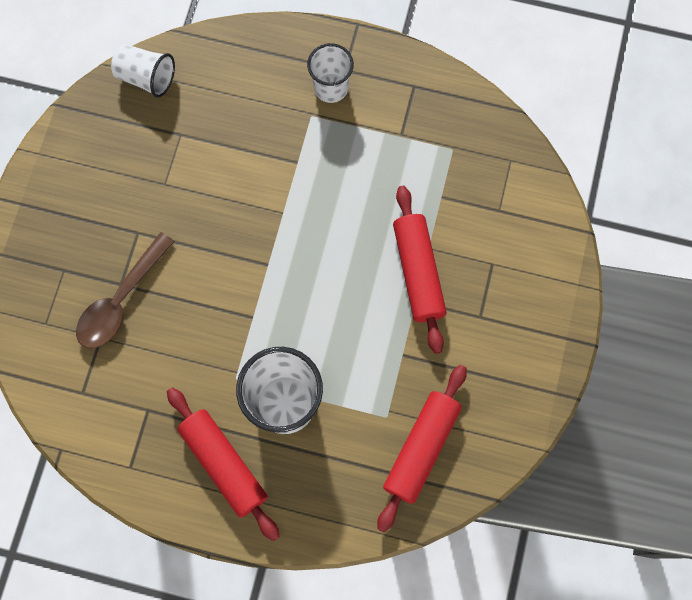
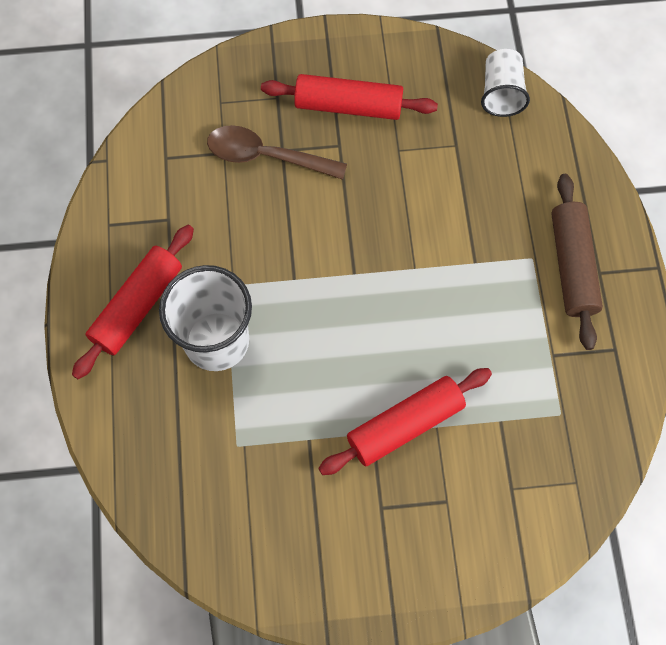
camera: 70 degrees right, 5 degrees down
white cup [307,43,354,103] -> brown rolling pin [551,174,603,350]
red rolling pin [377,365,467,532] -> red rolling pin moved to [261,74,438,120]

